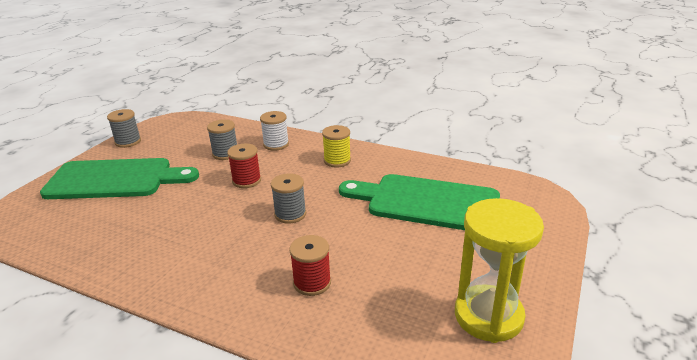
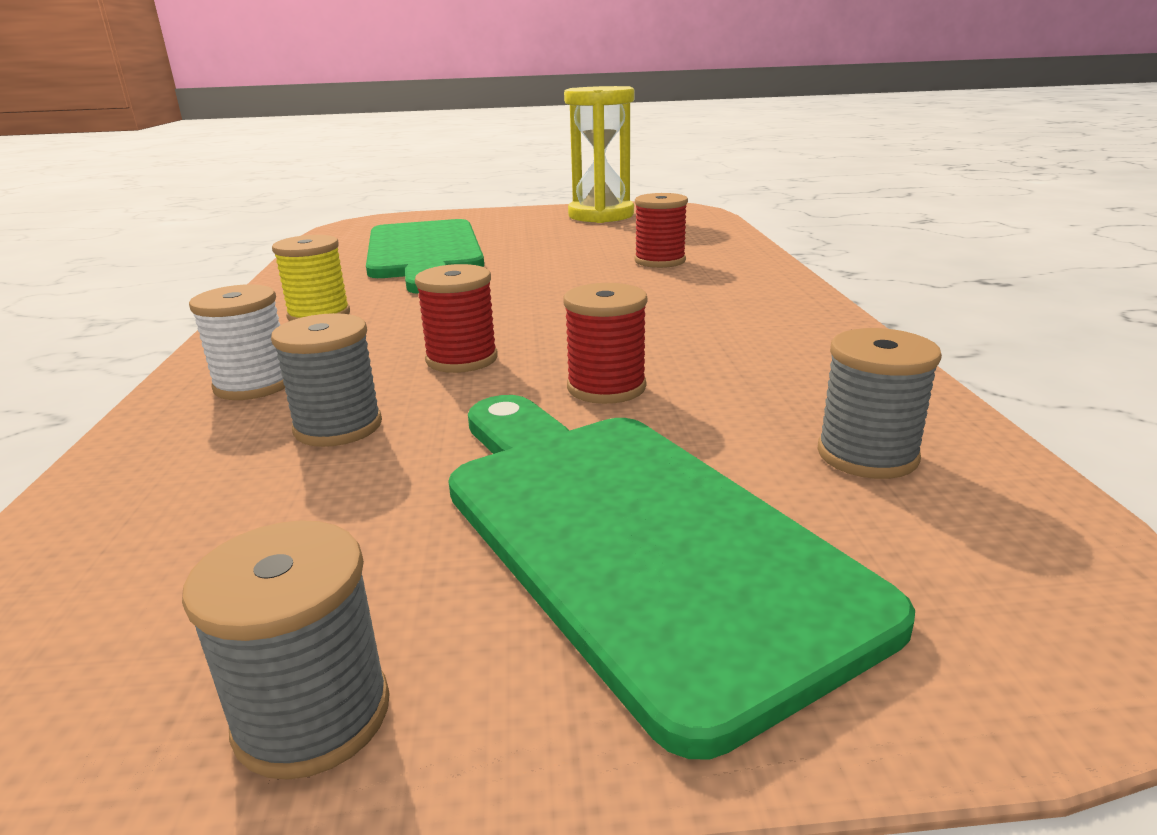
camera: 120 degrees left, 5 degrees down
grey spool [271,173,306,224] -> grey spool moved to [817,328,942,479]
none -> red spool [564,283,647,404]

